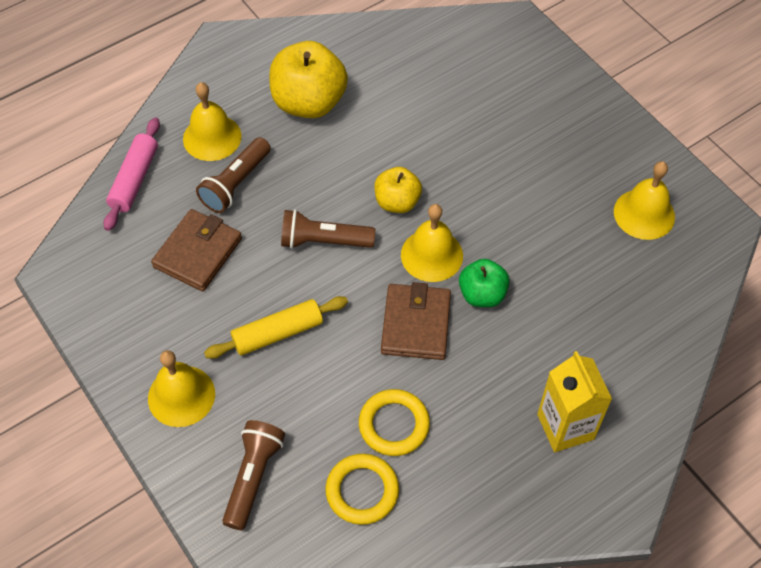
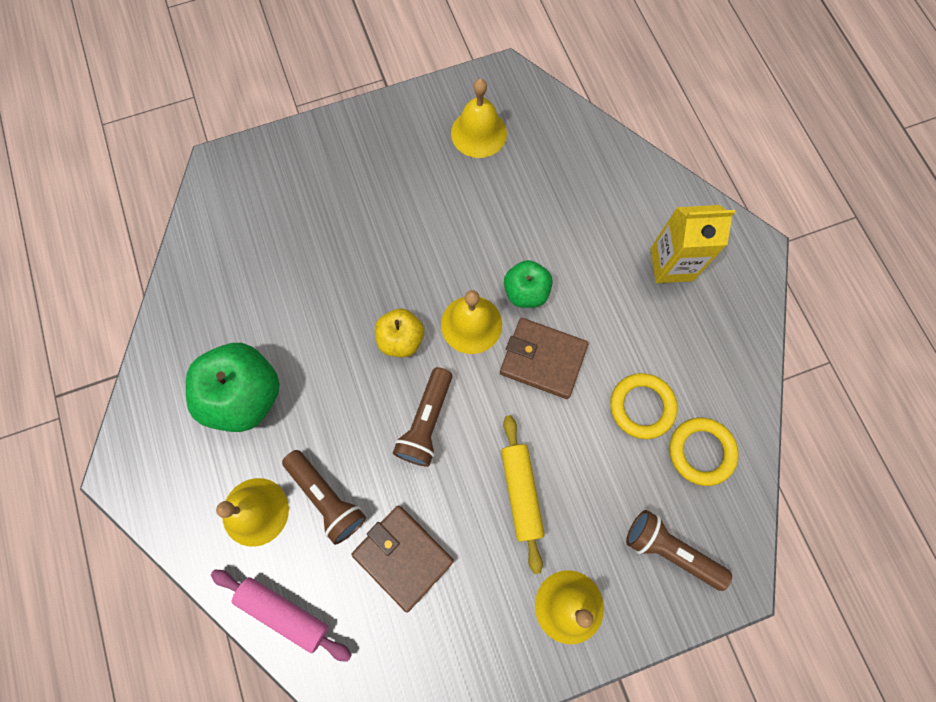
camera: 75 degrees left, 15 degrees up
yellow apple [269,41,348,118] -> green apple [186,343,280,432]

